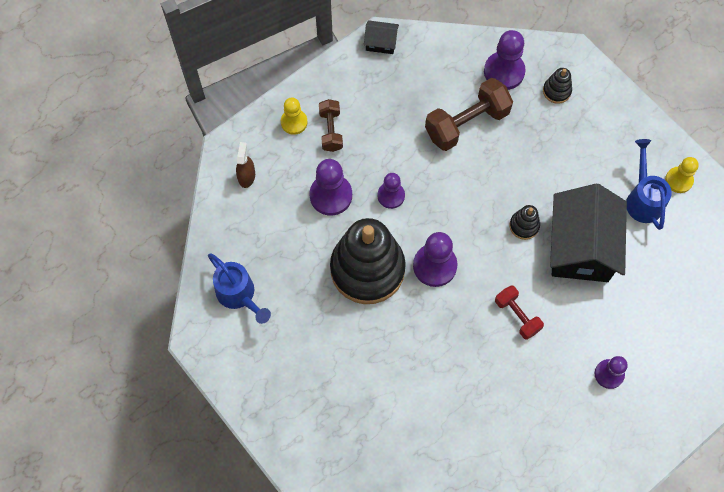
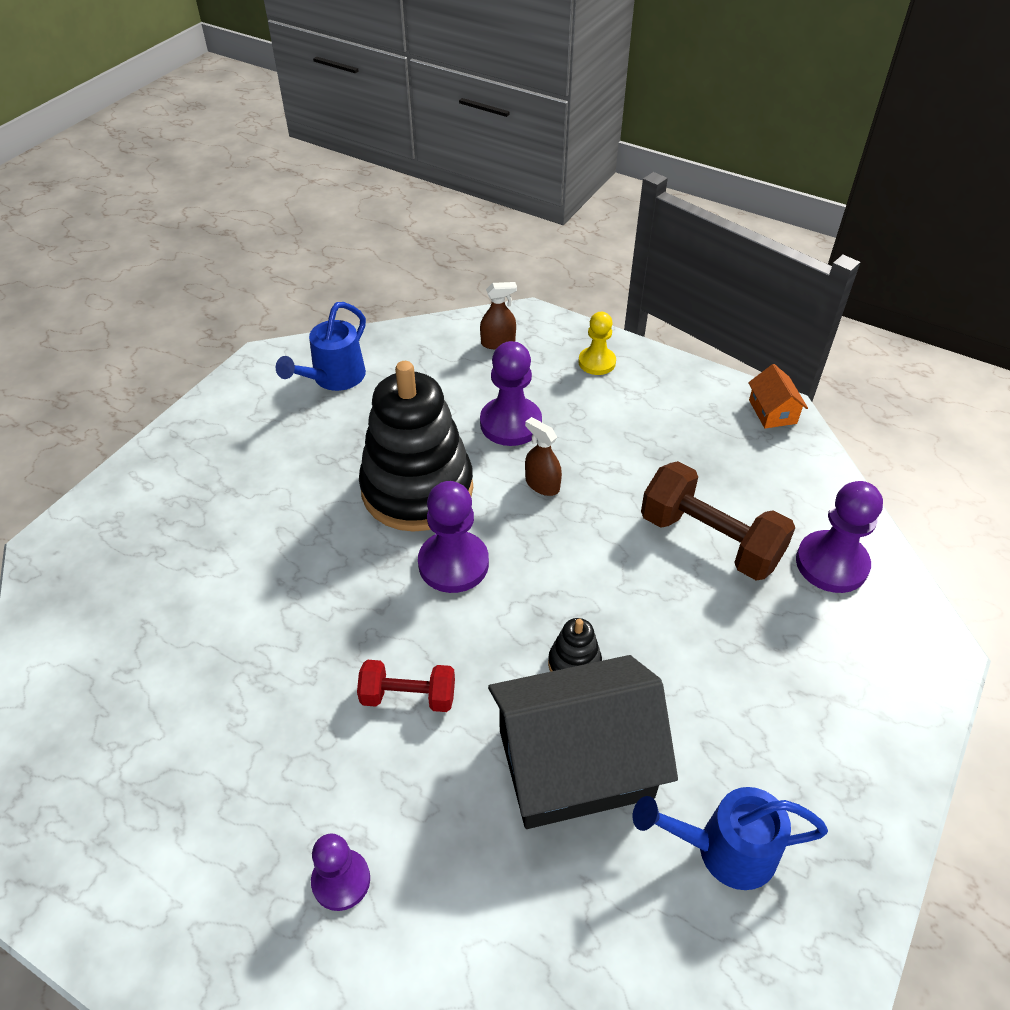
camera: 70 degrees right, 20 degrees down
brown dumbbell [319,99,343,152] -> none
black house [364,20,399,54] -> orange house [748,364,808,428]
purple pawn [377,173,405,209] -> brown spray bottle [525,417,562,496]
red dumbbell [495,285,544,340] -> red dumbbell turned 60 degrees clockwise [357,660,455,712]
black stacking toy [543,68,572,104] -> none
blue watering can [626,139,672,230] -> blue watering can turned 150 degrees counterclockwise [633,787,828,890]
yellow pawn [665,157,699,193] -> none

